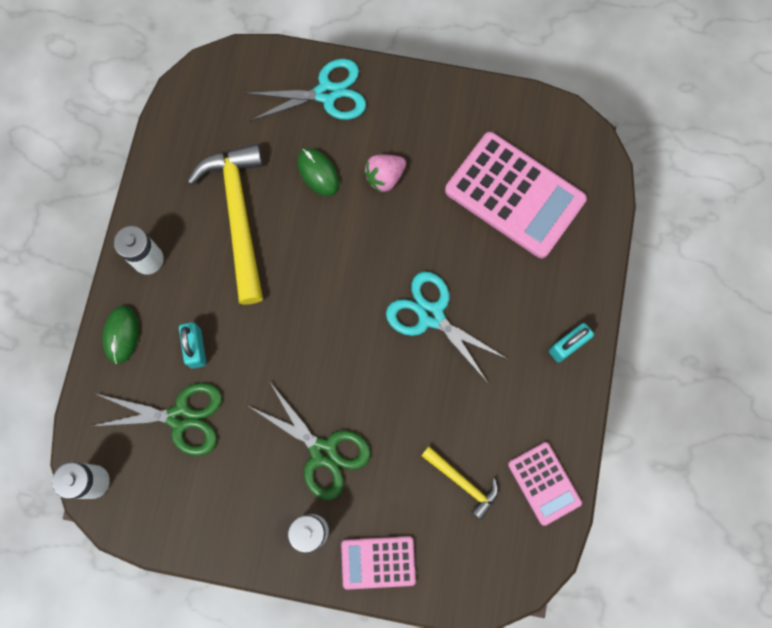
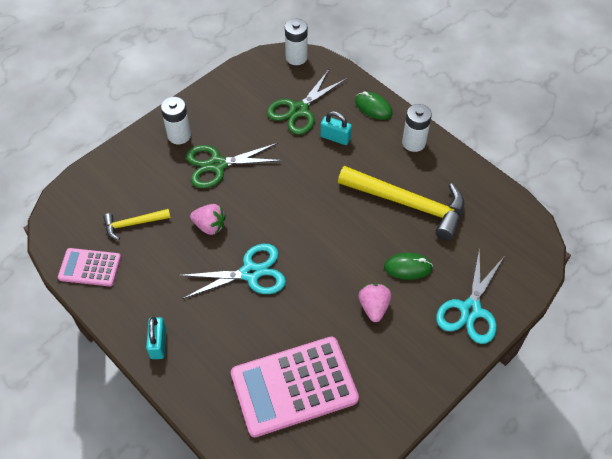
camera: 125 degrees right, 20 degrees down
pink calculator [341,536,416,590] -> none
none -> pink strawberry [190,204,226,235]

